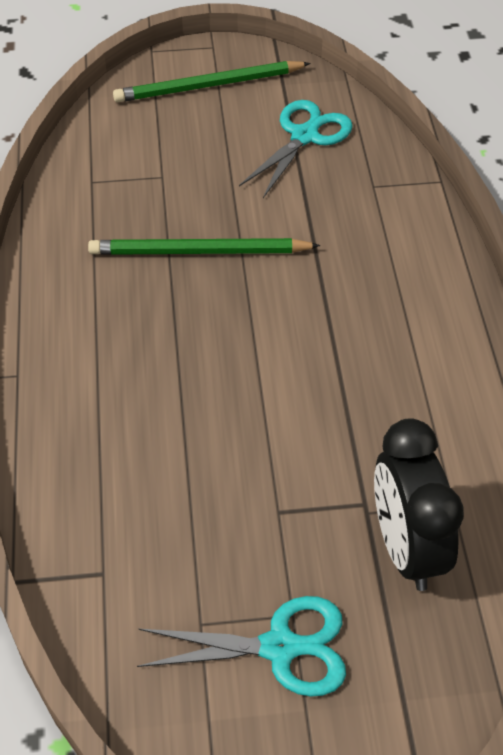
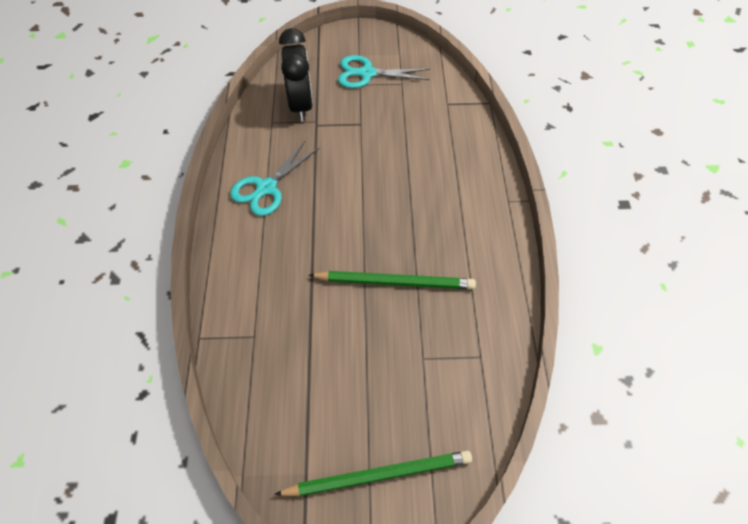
camera: 175 degrees left, 5 degrees up
turquoise scissors [239,100,353,198] -> turquoise scissors moved to [230,141,319,216]

